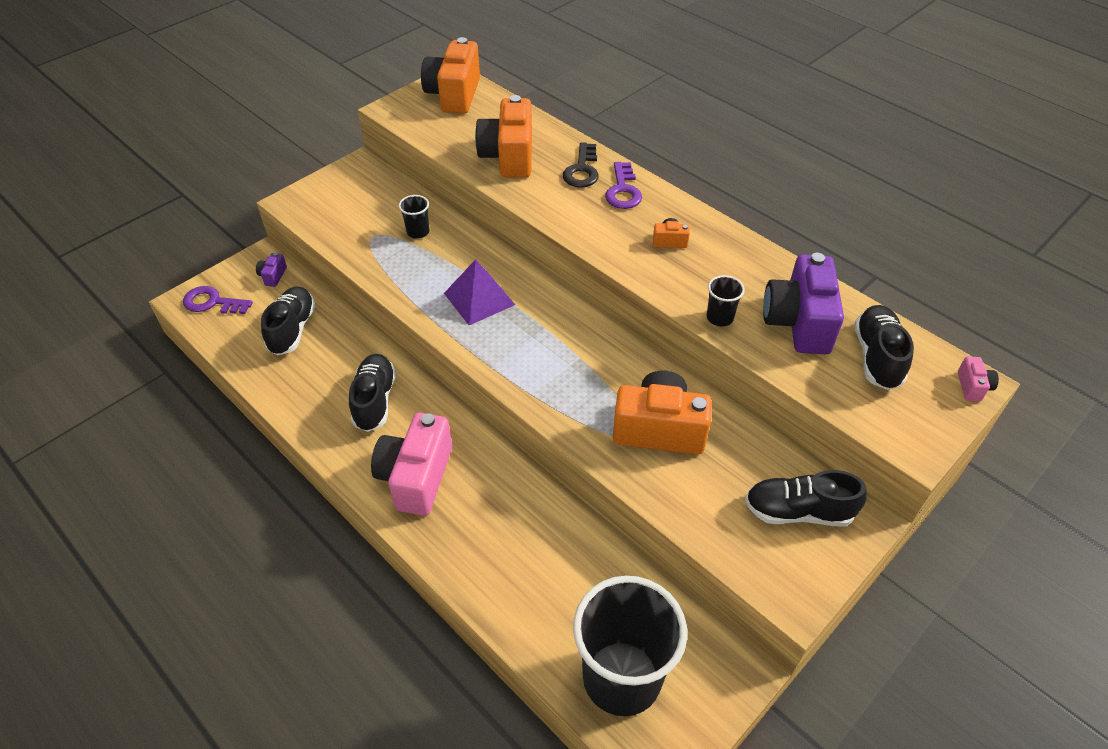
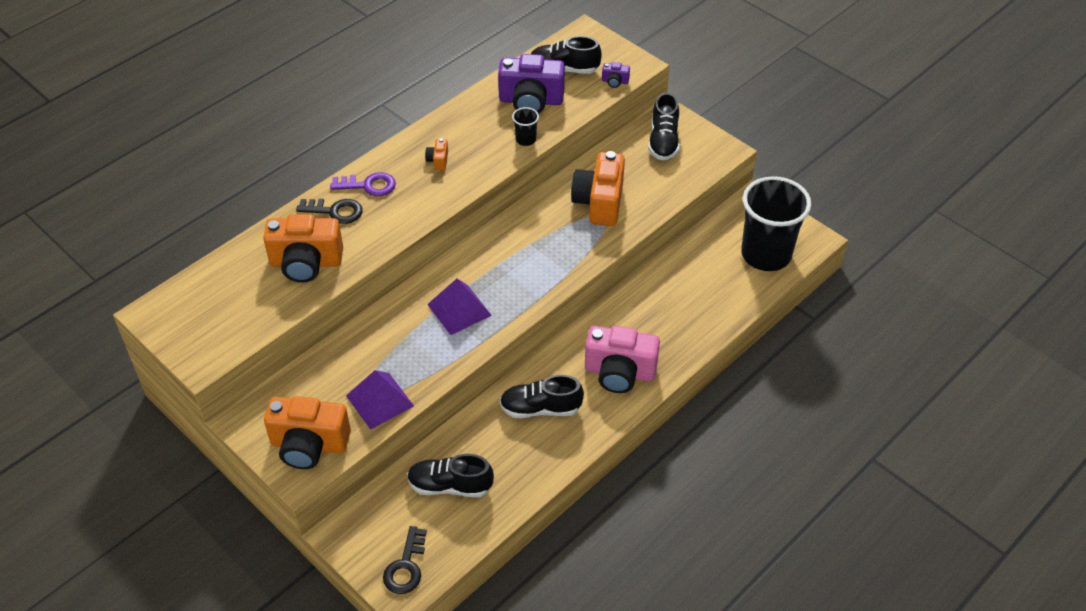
camera: 90 degrees left, 0 degrees up
purple key [183,286,253,314] -> black key [383,526,427,594]
purple camera [256,252,287,287] -> purple camera moved to [602,62,630,88]
black cup [399,195,429,239] -> none
orange camera [421,37,480,114] -> orange camera moved to [264,396,351,469]
pink camera [958,356,999,402] -> none
none -> purple pyramid [346,370,414,430]

